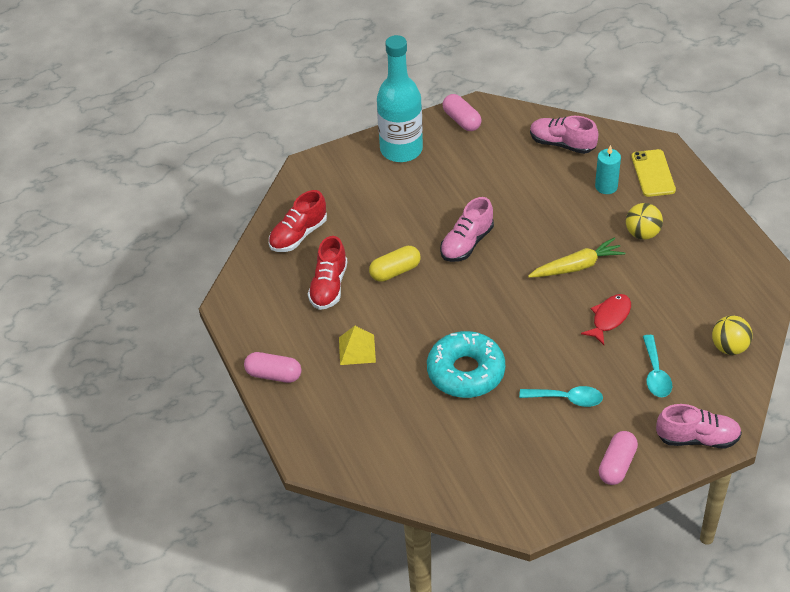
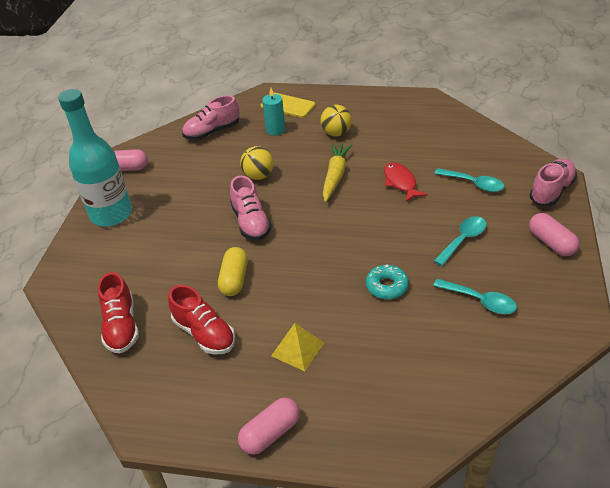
camera: 55 degrees left, 5 degrees down
turquoise donut [427,331,505,398] -> turquoise donut [366,265,409,300], size x0.54
yellow ball [712,315,752,355] -> yellow ball moved to [240,146,274,180]
none -> turquoise spoon [433,279,517,314]

